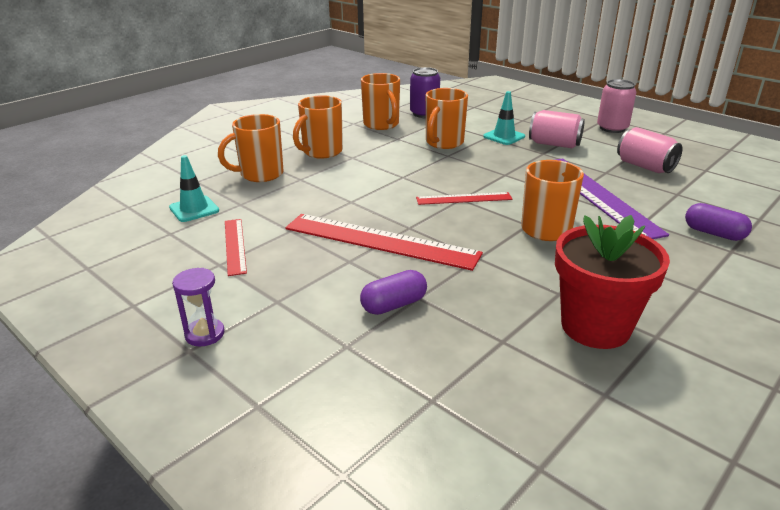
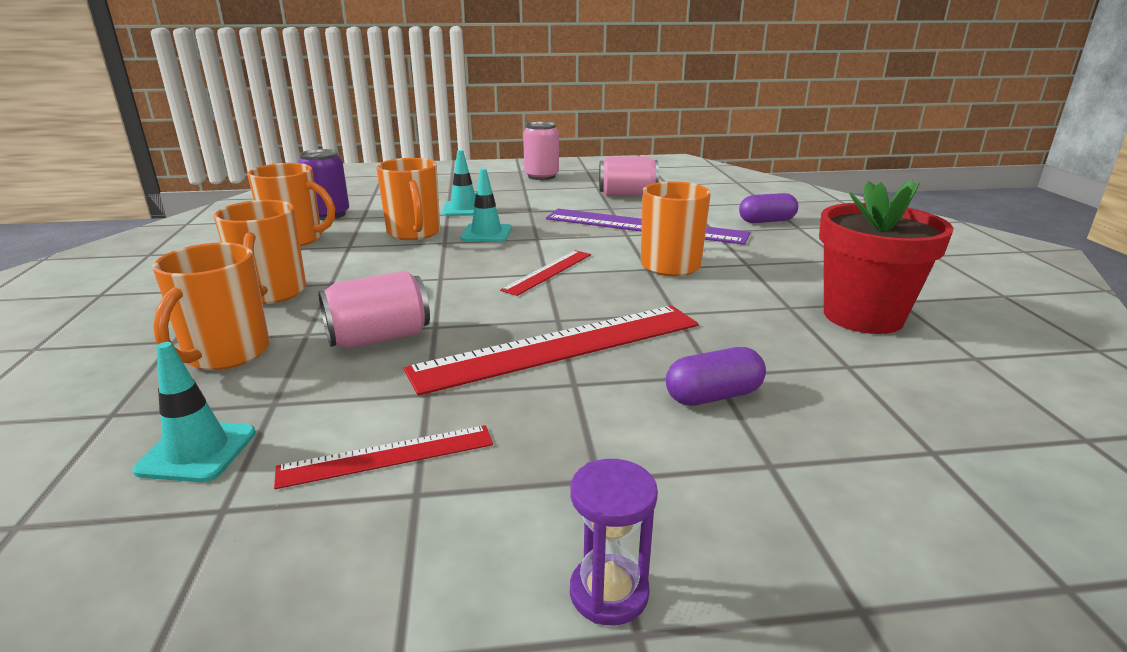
camera: 50 degrees left, 5 degrees down
red ruler [225,219,247,276] -> red ruler turned 45 degrees counterclockwise [274,425,493,489]
purple capsule [360,270,427,315] -> purple capsule turned 60 degrees clockwise [666,347,766,406]
pink can [529,110,585,149] -> pink can moved to [318,271,430,349]
none -> turquoise traffic cone [460,168,512,242]

